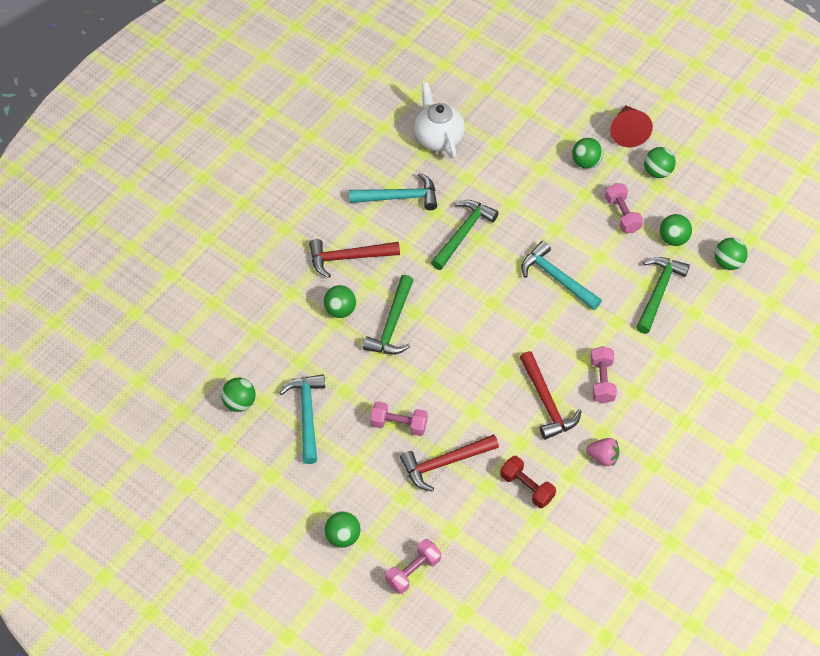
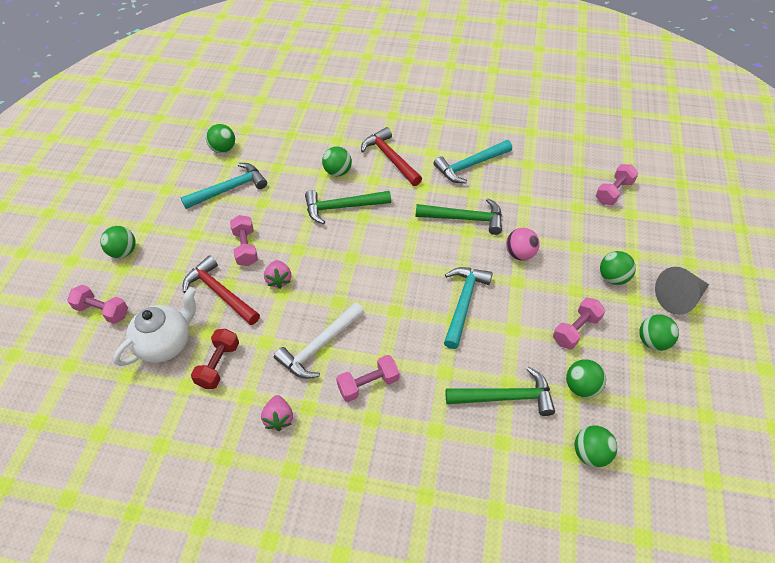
camera: 65 degrees right, 5 degrees down
turquoise hammer [349,173,437,210] -> turquoise hammer turned 90 degrees clockwise [434,140,512,183]
white teapot [414,82,465,159] -> white teapot moved to [113,287,196,366]
red hammer [520,351,582,440] -> white hammer [274,302,364,379]
red cone [610,105,653,147] -> grey cone [655,267,709,315]
none -> pink strawberry [264,260,291,289]
none -> pink ball [506,228,540,260]
none -> pink dumbbell [596,164,639,205]

